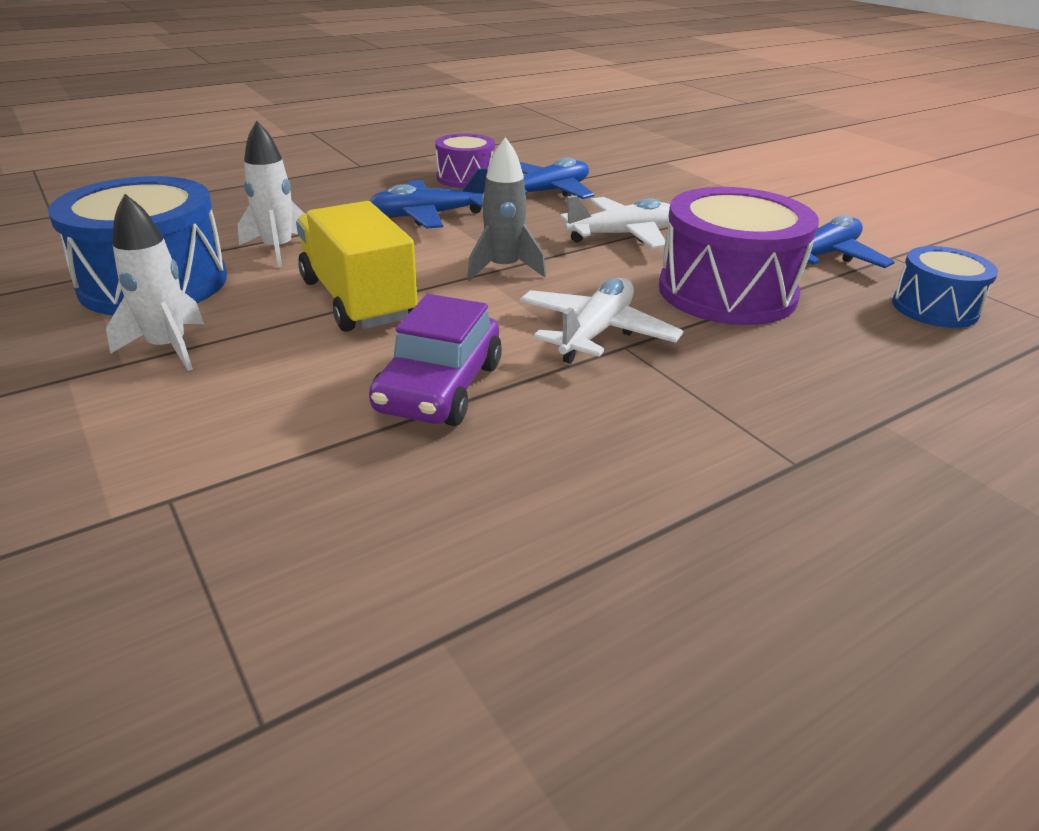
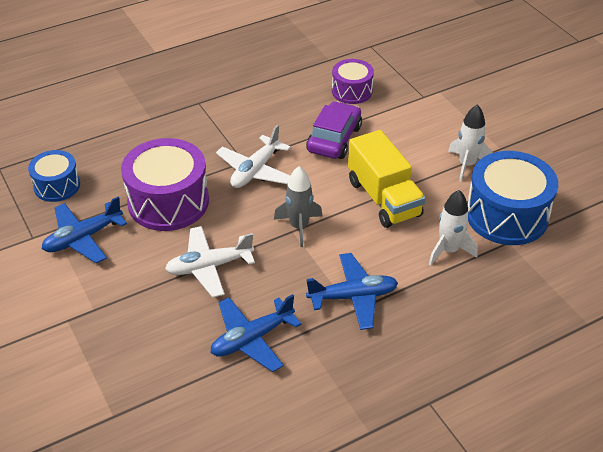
camera: 175 degrees left, 10 degrees up
purple drum [435,133,495,188] -> purple drum moved to [332,59,374,104]

